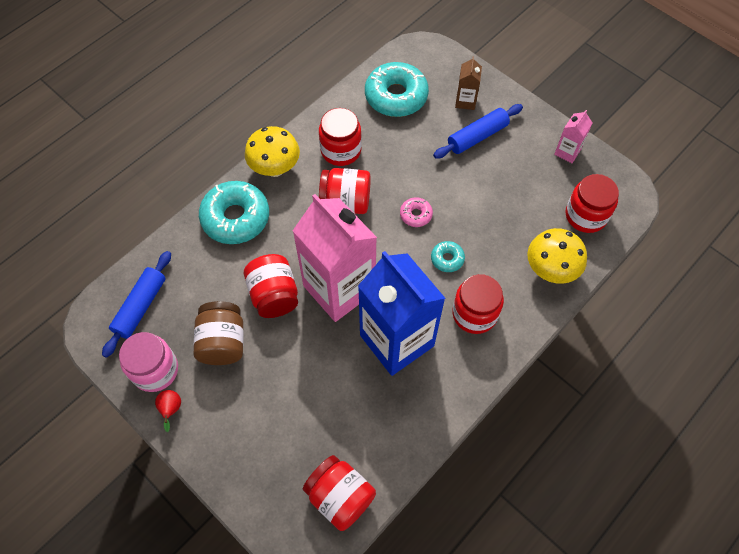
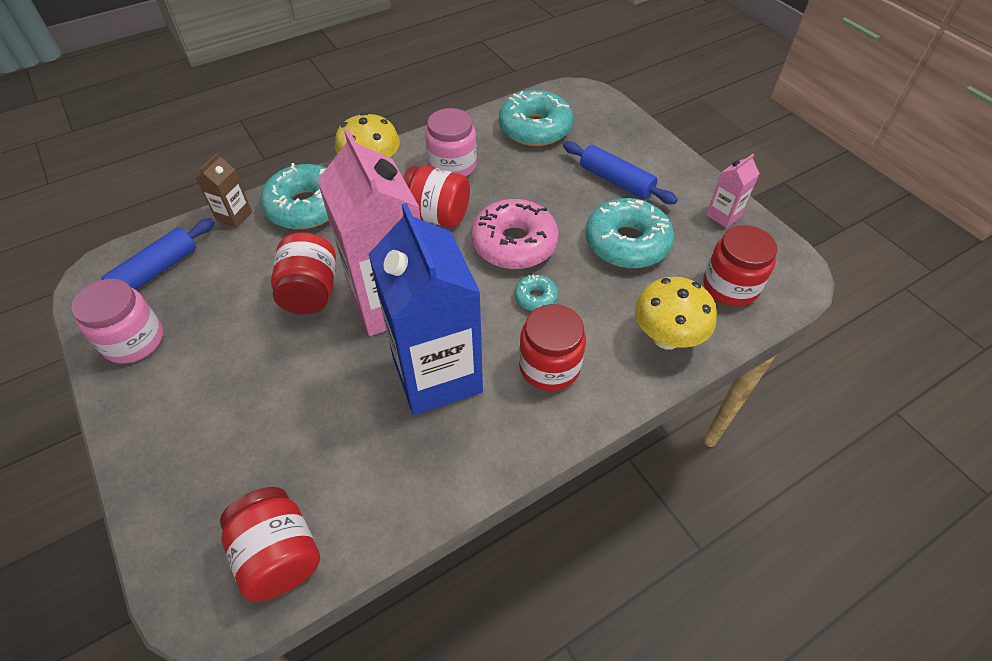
camera: 15 degrees right, 10 degrees down
red pear [155,390,181,432] -> none
brown jar [194,301,244,365] -> none
red jar [319,108,362,166] -> pink jar [425,108,477,176]
pink donut [400,197,433,227] -> pink donut [471,199,559,269], size x2.11
blue rolling pin [433,104,523,158] -> blue rolling pin turned 60 degrees clockwise [563,141,678,204]
brown carton [455,56,482,110] -> brown carton moved to [196,152,252,228]
none -> turquoise donut [585,198,674,268]

